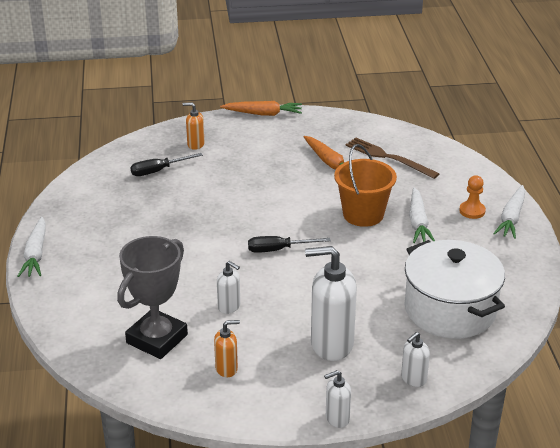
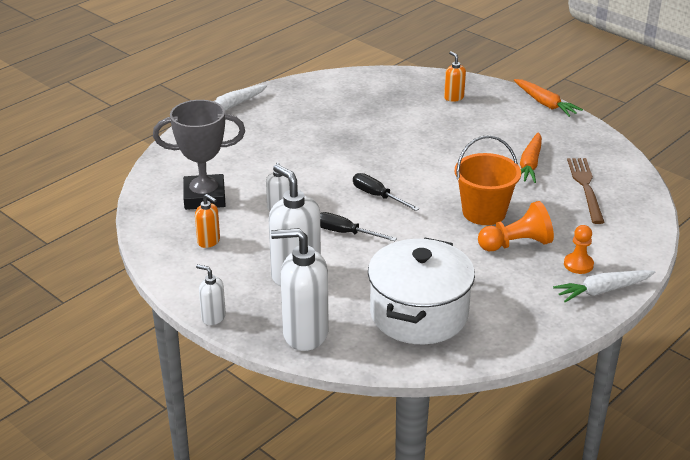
camera: 50 degrees right, 0 degrees up
black screwdriver [130,153,203,176] -> black screwdriver moved to [320,212,397,241]
white soap dispenser [401,332,430,387] -> white soap dispenser [271,228,329,351], size x2.00
white carrot [409,187,435,243] -> orange pawn [478,201,554,251]

